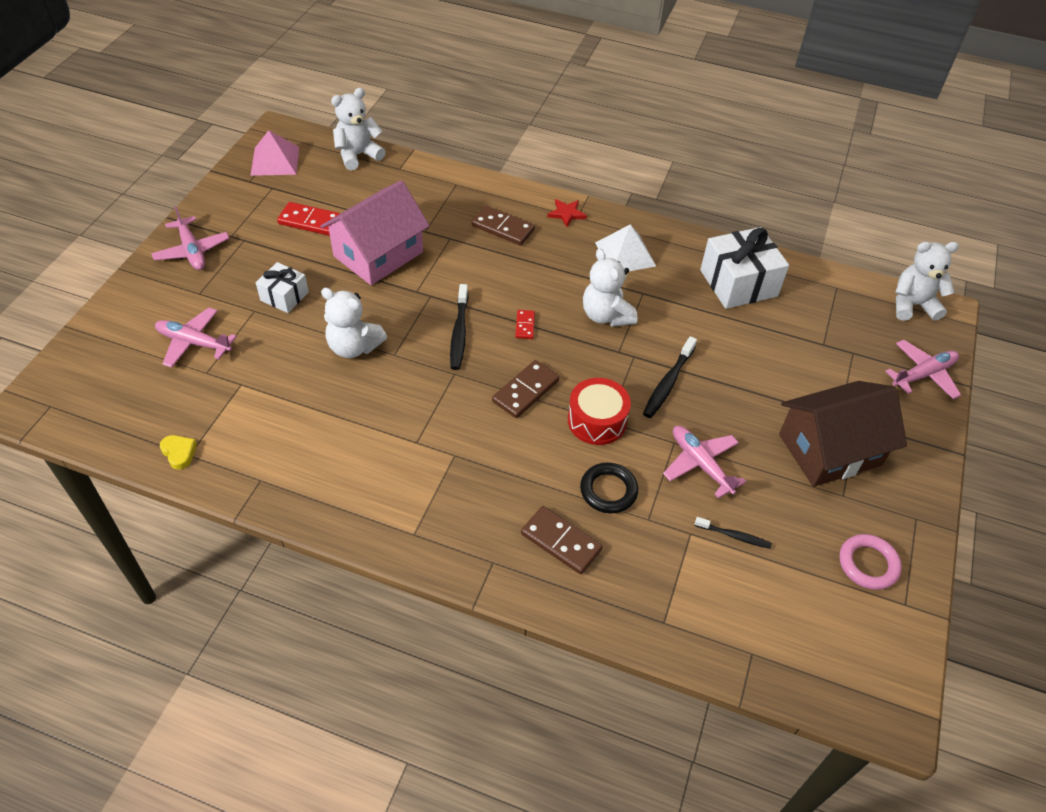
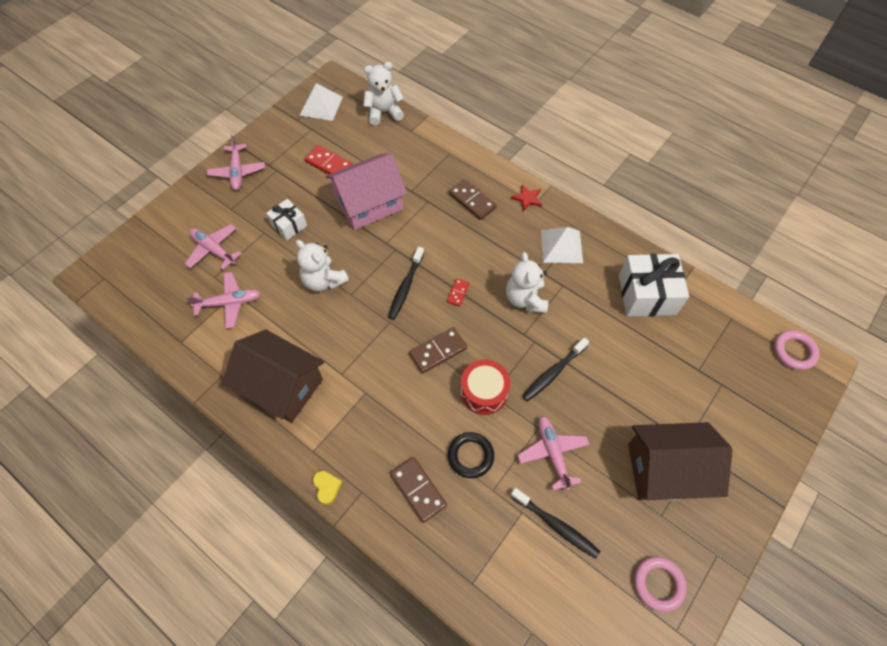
camera: 20 degrees right, 10 degrees up
yellow heart [160,435,197,470] -> yellow heart moved to [313,471,342,505]
pink pyramid [251,130,299,176] -> white pyramid [300,83,343,121]
black toothbrush [695,517,772,549] -> black toothbrush [510,488,601,558], size x1.59
pink plane [885,340,961,399] -> pink plane moved to [186,272,261,329]
white teddy bear [895,241,959,321] -> pink ring [774,330,819,370]
none -> brown house [222,329,324,423]

